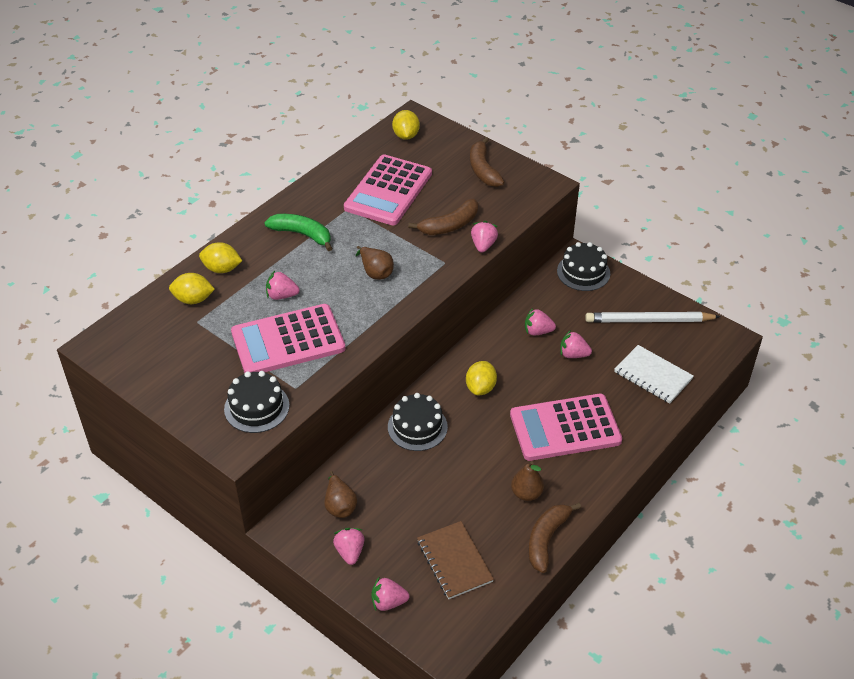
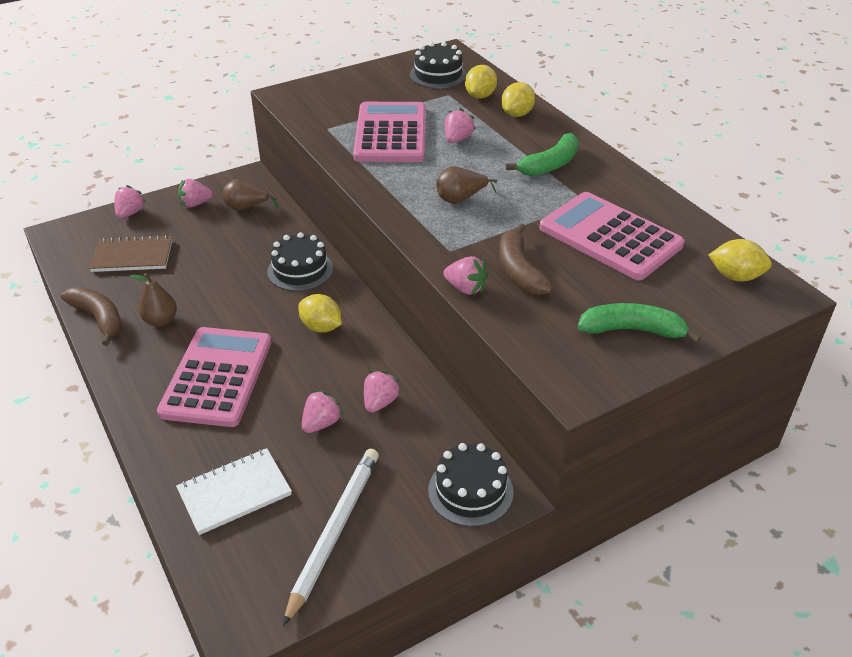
camera: 110 degrees right, 5 degrees down
black cake [224,371,289,433] -> black cake moved to [410,42,467,88]
pink strawberry [333,528,365,565] -> pink strawberry turned 150 degrees clockwise [178,179,213,208]
brown banana [470,137,504,187] -> green banana [578,303,701,344]

